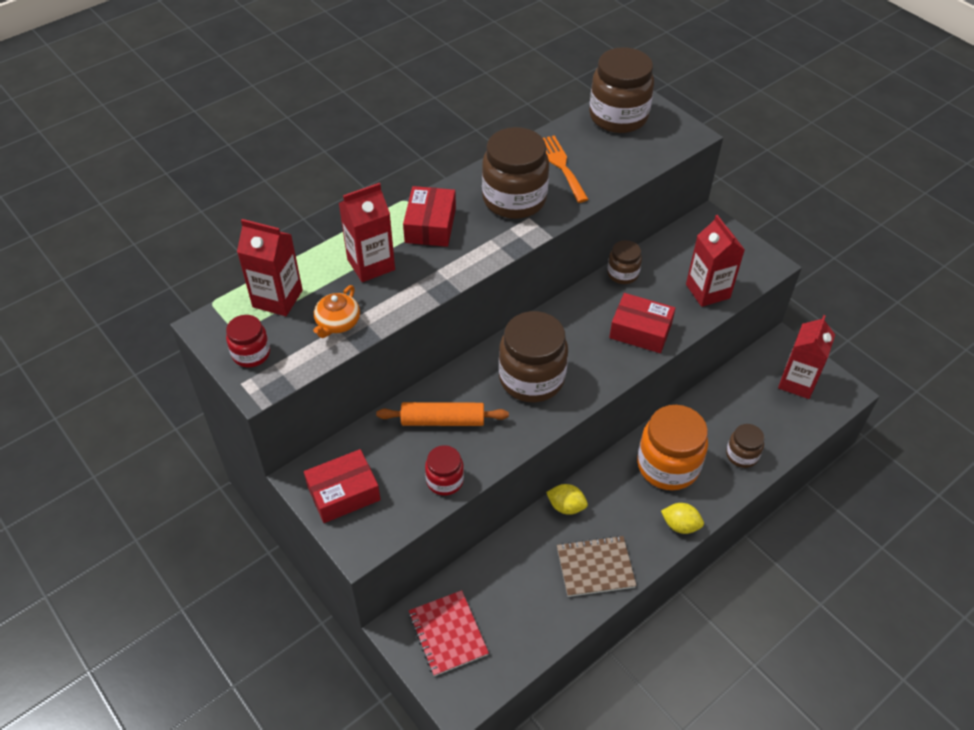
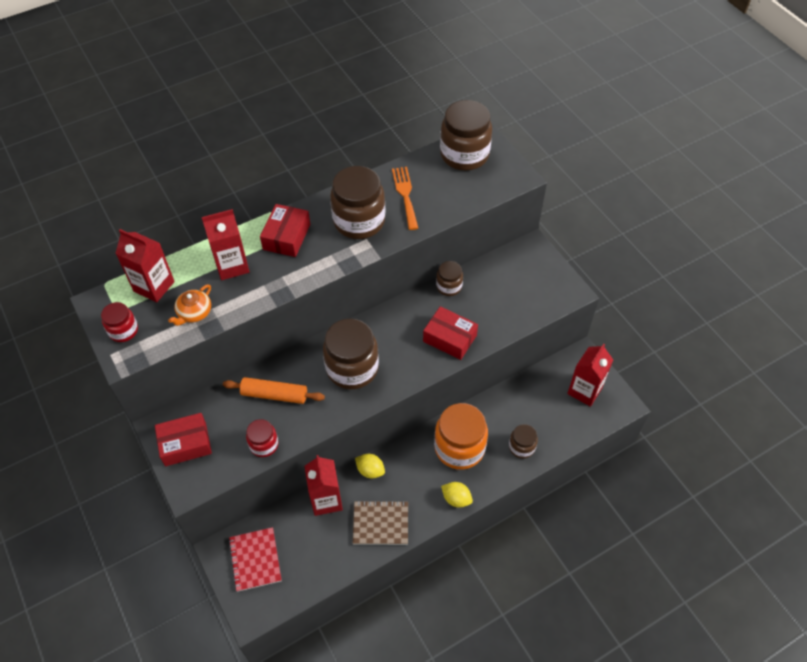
camera: 10 degrees right, 5 degrees up
red carton [686,215,745,307] -> red carton moved to [304,455,343,516]

